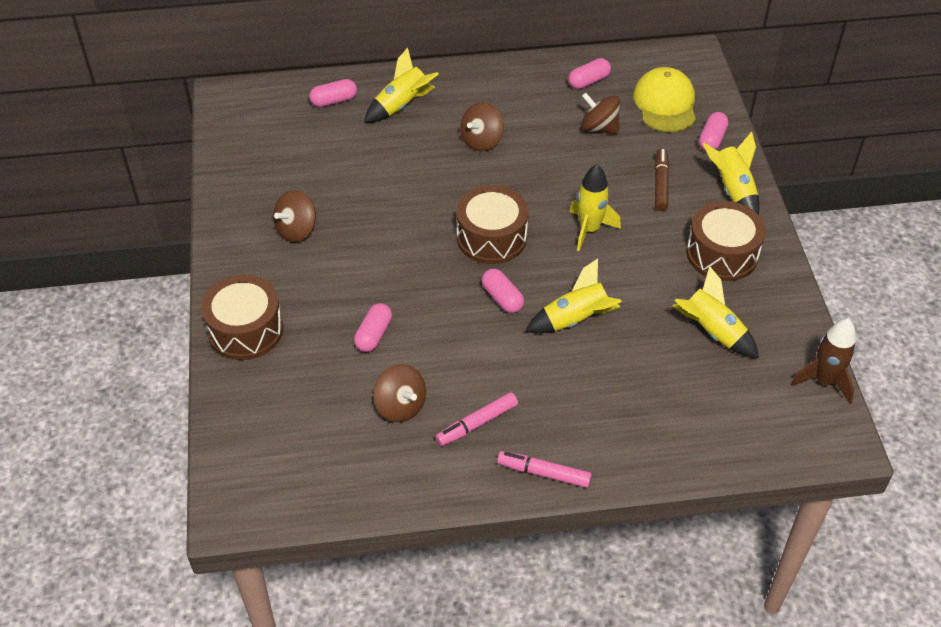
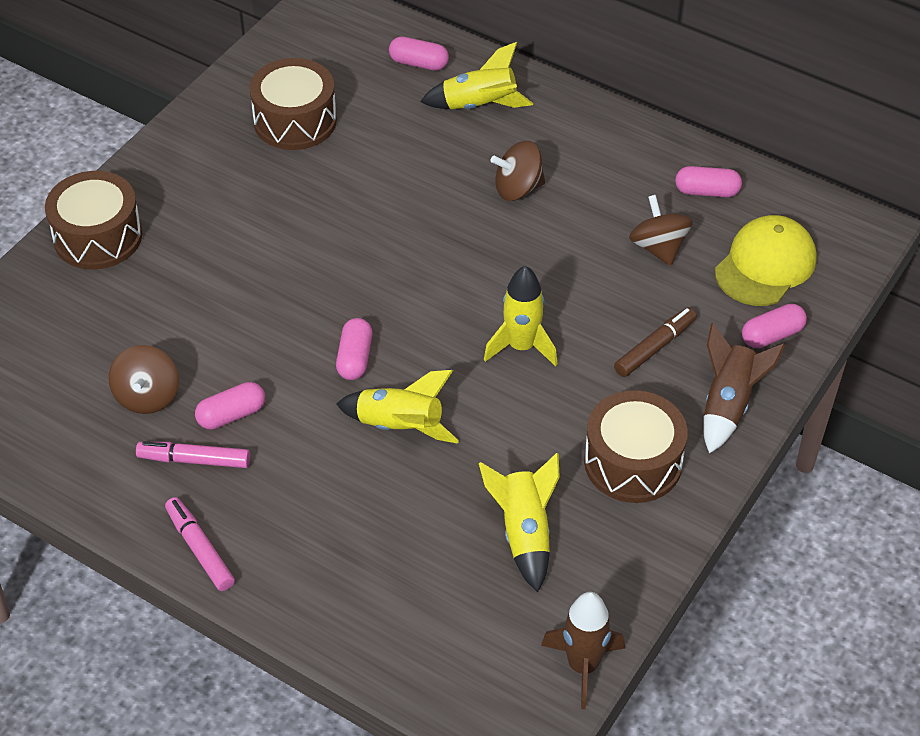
camera: 40 degrees right, 0 degrees up
brown spinning top [273,190,316,242] -> none
pink capsule [354,303,392,352] -> pink capsule moved to [195,382,265,430]
brown drum [456,185,528,264] -> brown drum moved to [250,58,337,150]
yellow rocket [703,131,759,215] -> brown rocket [703,323,785,454]

